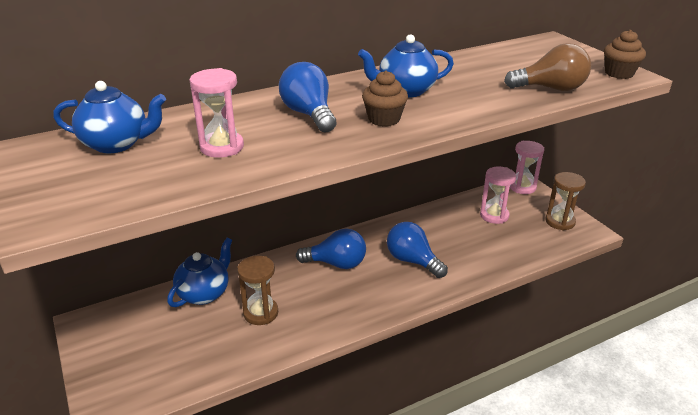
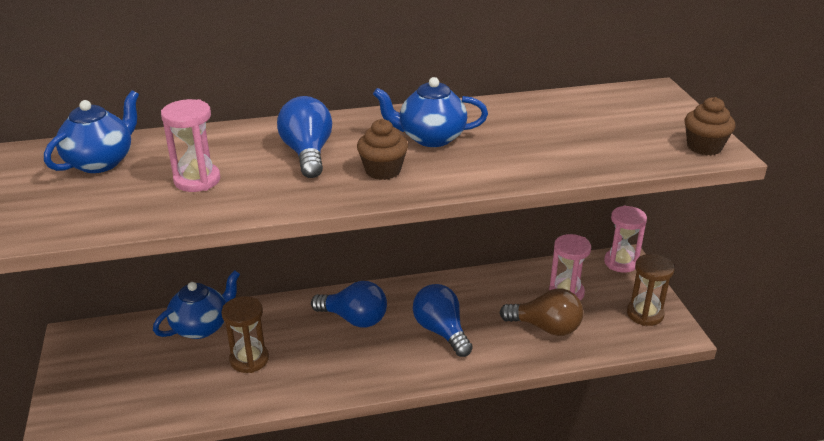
camera: 15 degrees right, 0 degrees up
blue teapot [53,81,166,153] -> blue teapot turned 75 degrees counterclockwise [44,90,139,173]
brown light bulb [504,43,591,91] -> brown light bulb moved to [500,288,583,336]

